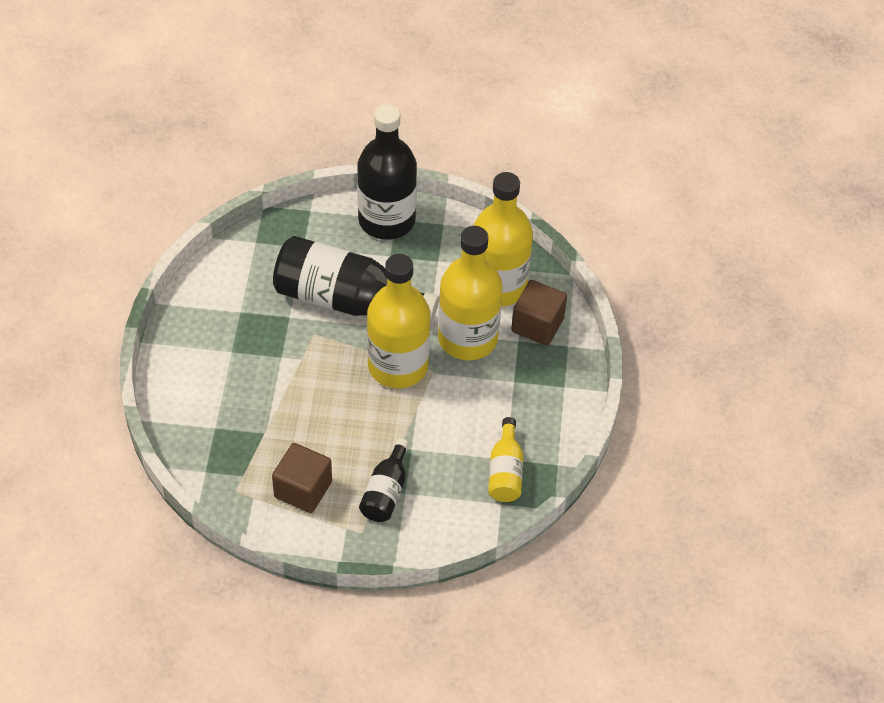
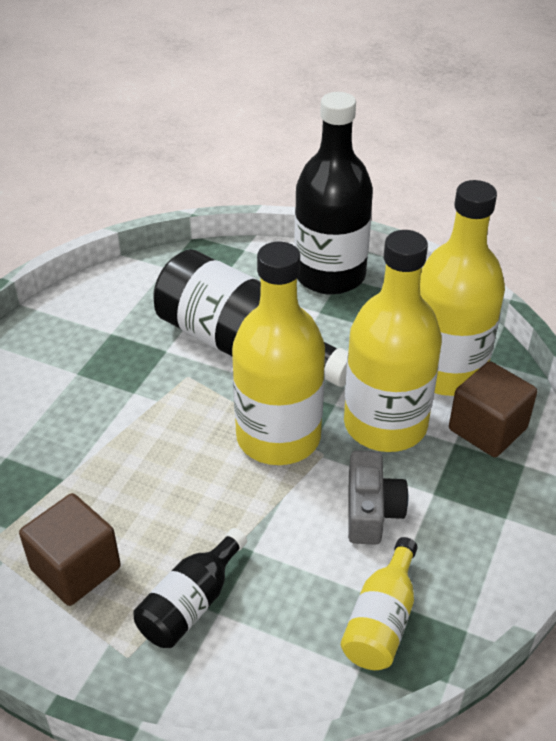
camera: 20 degrees right, 10 degrees down
none -> grey camera [348,450,408,545]

